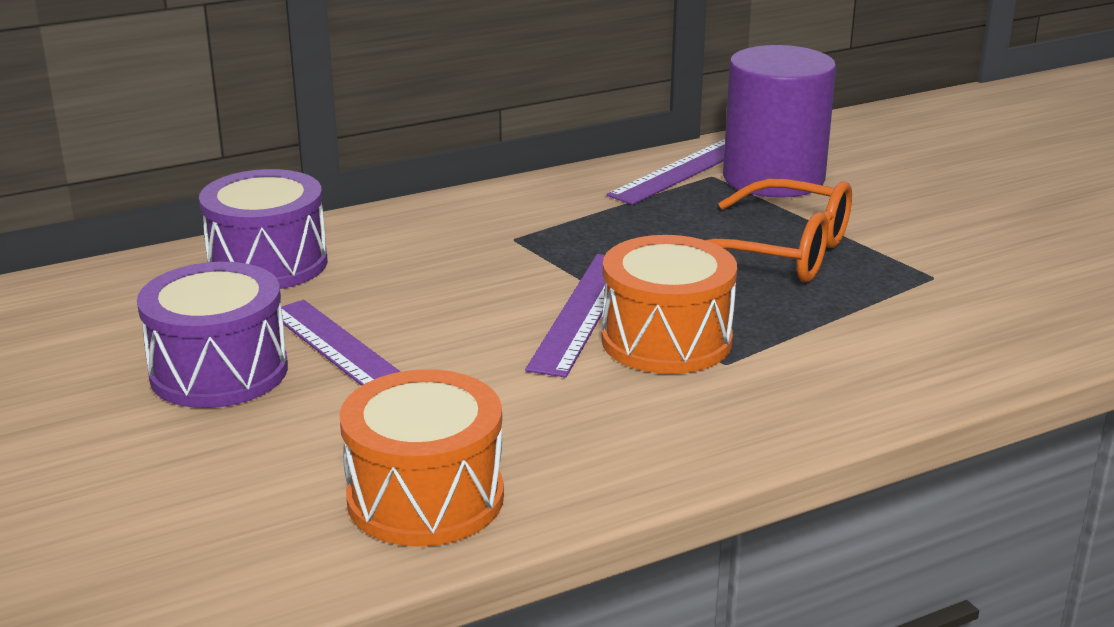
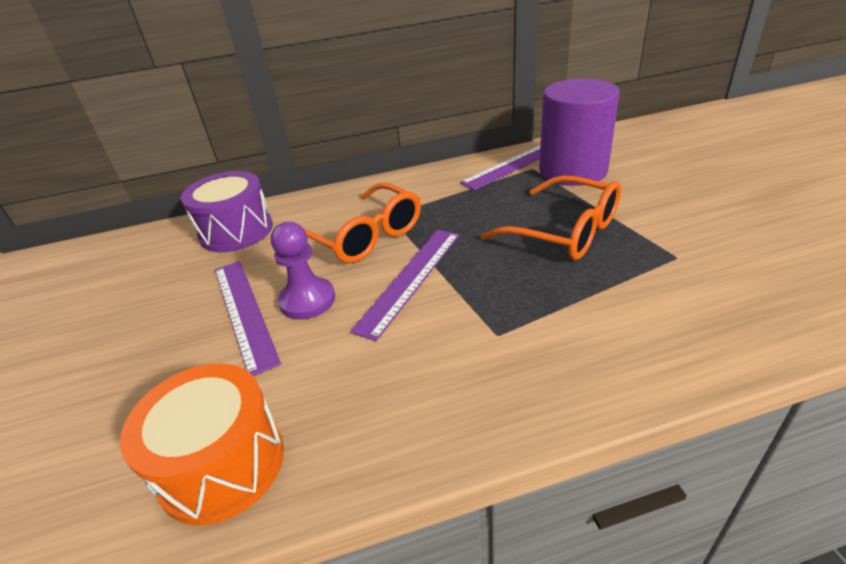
camera: 15 degrees right, 10 degrees up
purple drum [137,262,288,408] -> none
orange drum [601,235,737,374] -> none
none -> purple pawn [271,222,335,320]
none -> orange glasses [303,182,421,263]

